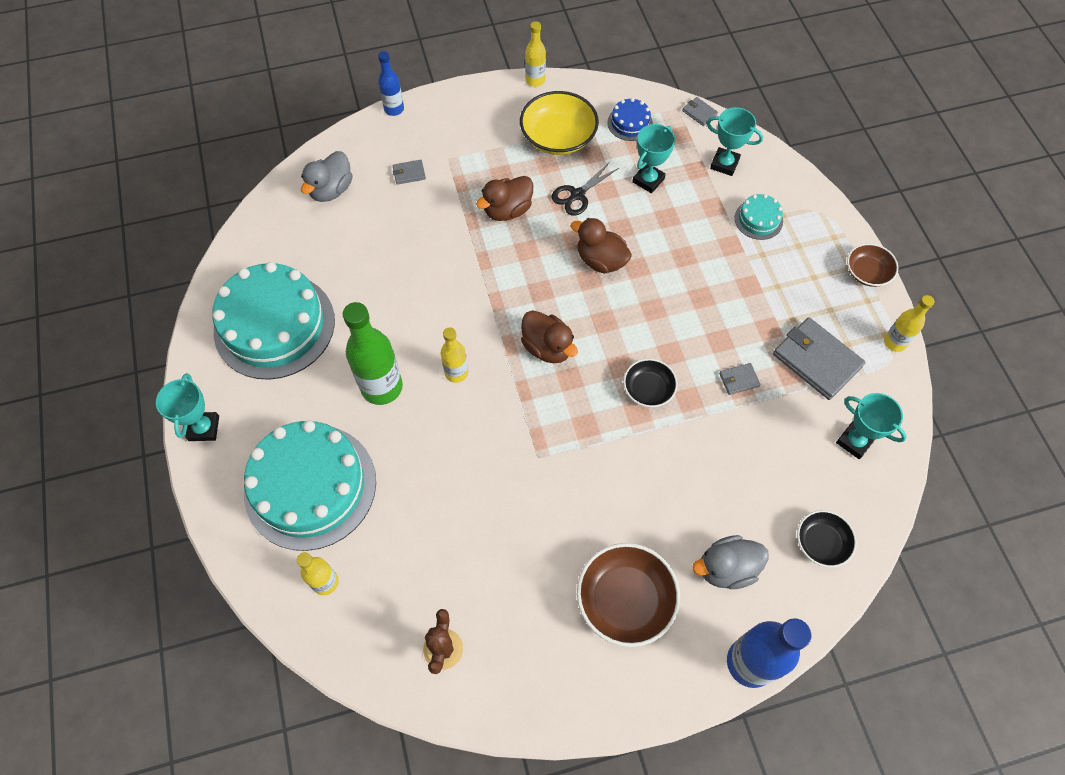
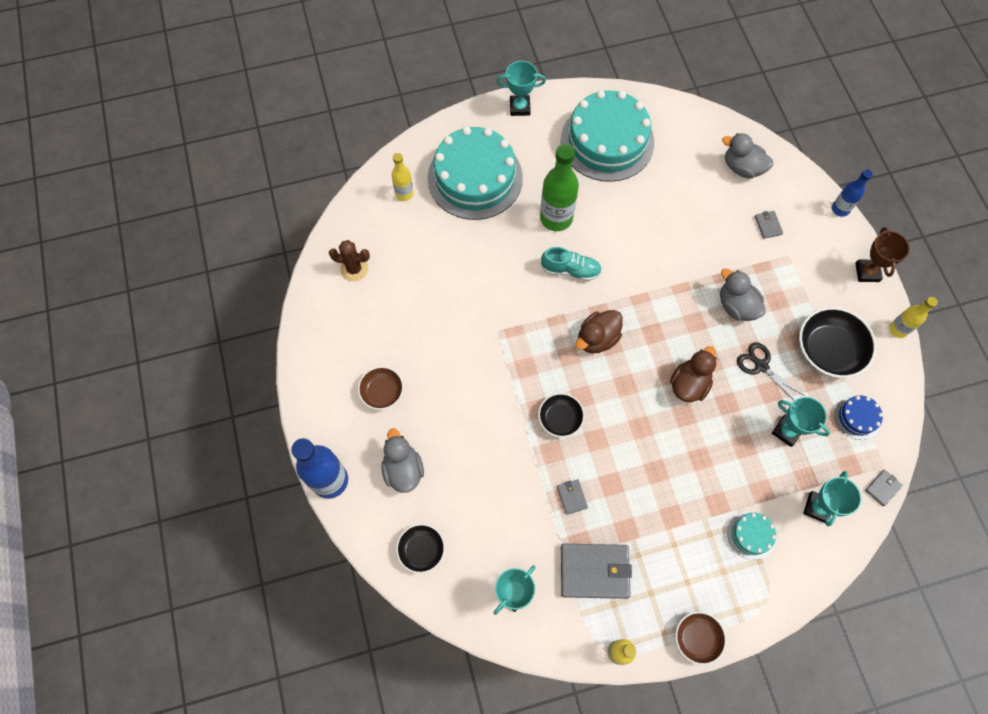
camera: 90 degrees right, 5 degrees up
yellow bottle [441,327,468,383] -> turquoise shoe [541,247,602,281]
brown duck [476,176,533,221] -> grey duck [720,268,766,321]
yellow bowl [520,91,599,155] -> black bowl [799,307,876,378]
brown bowl [577,543,680,647] -> brown bowl [358,366,404,410], size x0.59
grey wallet [773,317,866,400] -> grey wallet turned 45 degrees clockwise [561,544,632,599]
none -> brown trophy [855,227,910,282]

